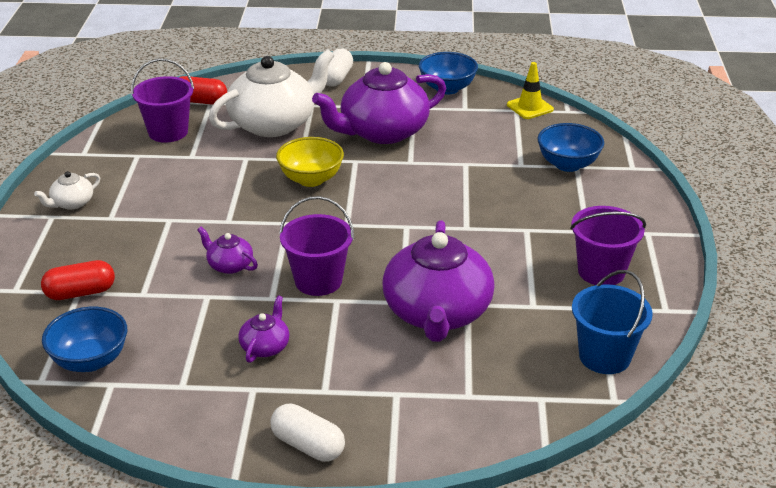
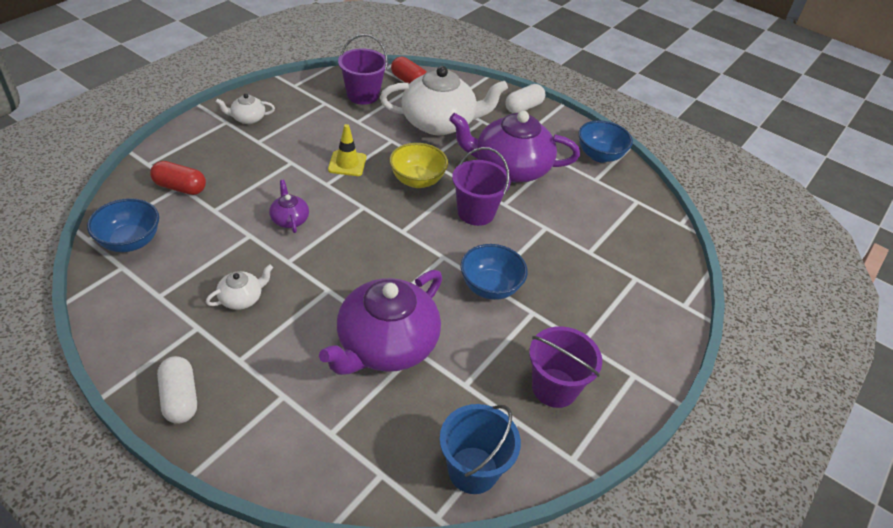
camera: 30 degrees right, 10 degrees up
purple teapot [238,296,289,363] -> white teapot [206,265,273,310]
purple bucket [279,196,354,296] -> purple bucket moved to [452,147,511,226]
yellow traffic cone [507,62,554,119] -> yellow traffic cone moved to [328,124,366,176]
blue bowl [538,123,604,172] -> blue bowl moved to [460,244,528,300]

